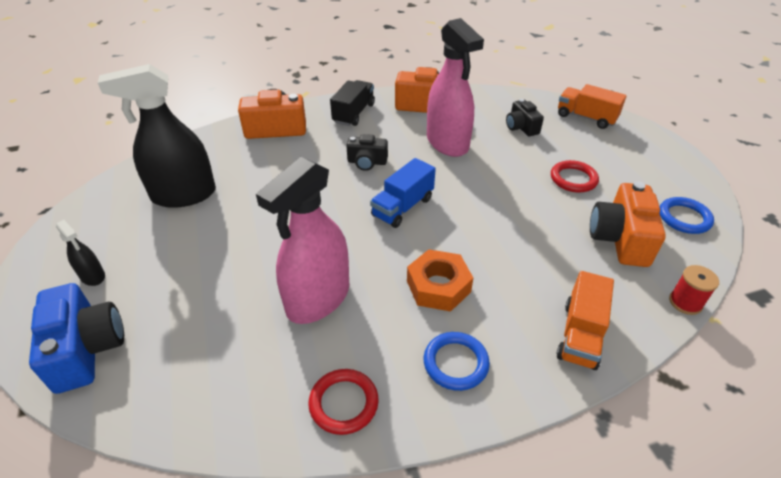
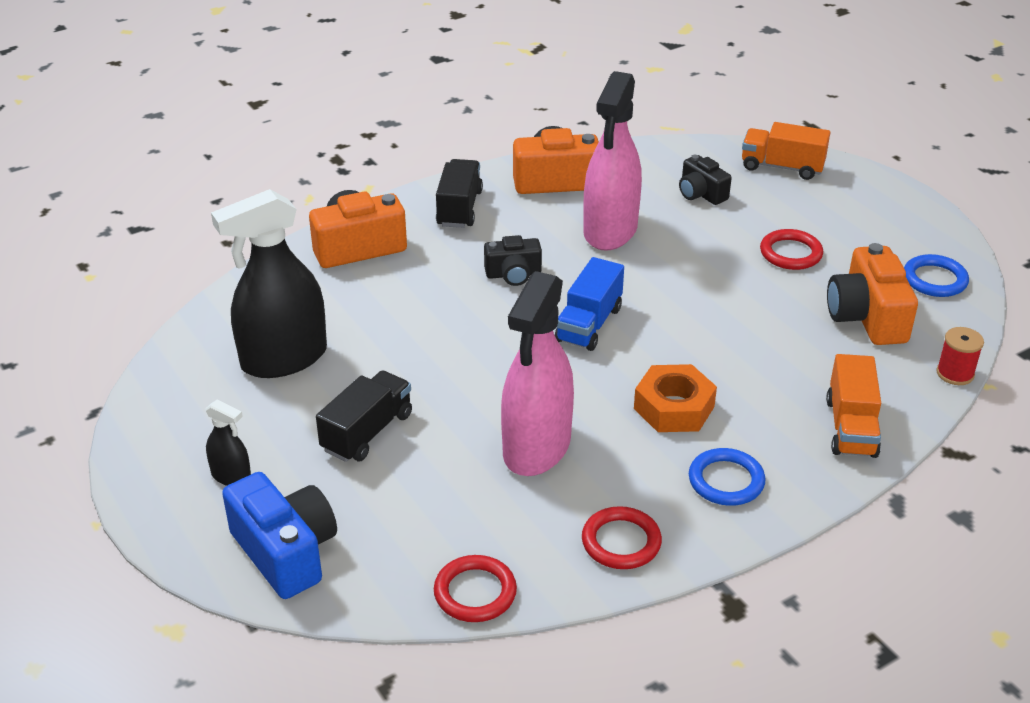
camera: 15 degrees left, 5 degrees down
pink spray bottle [427,18,484,157] -> pink spray bottle turned 60 degrees clockwise [583,71,642,251]
none -> black truck [316,370,412,462]
none -> red ring [434,555,517,622]

